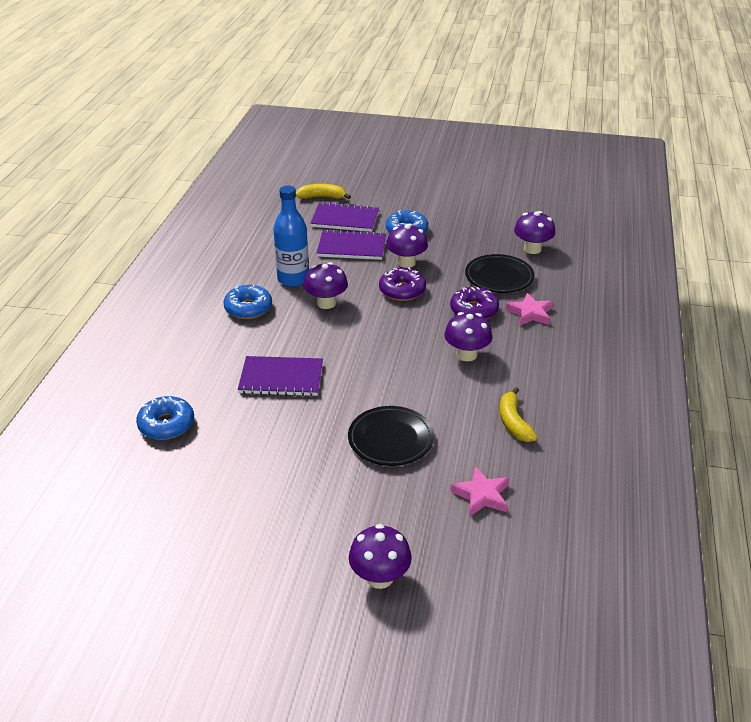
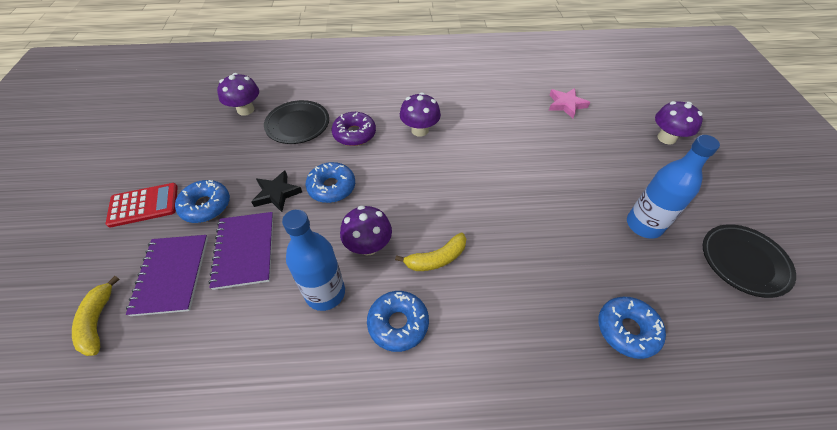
camera: 105 degrees left, 15 degrees up
purple notebook [238,356,323,396] -> none
black plate [348,406,434,466] -> black plate moved to [703,224,796,298]
purple donut [379,267,426,301] -> blue donut [306,162,355,203]
purple mushroom [386,223,428,268] -> black star [251,171,302,212]
yellow banana [500,387,537,442] -> yellow banana moved to [395,233,466,271]
pink star [506,293,553,326] -> none
none -> red calculator [106,183,178,227]
none -> blue bottle [627,135,720,239]

